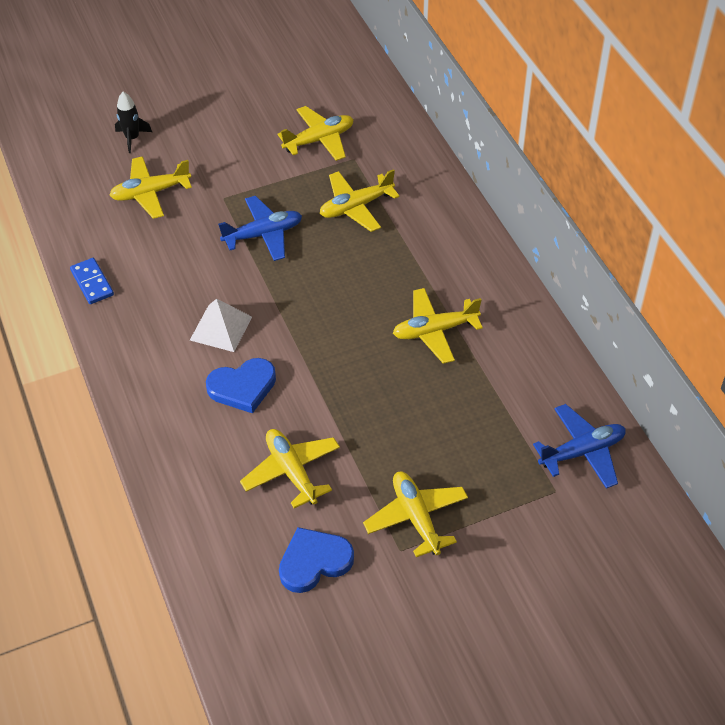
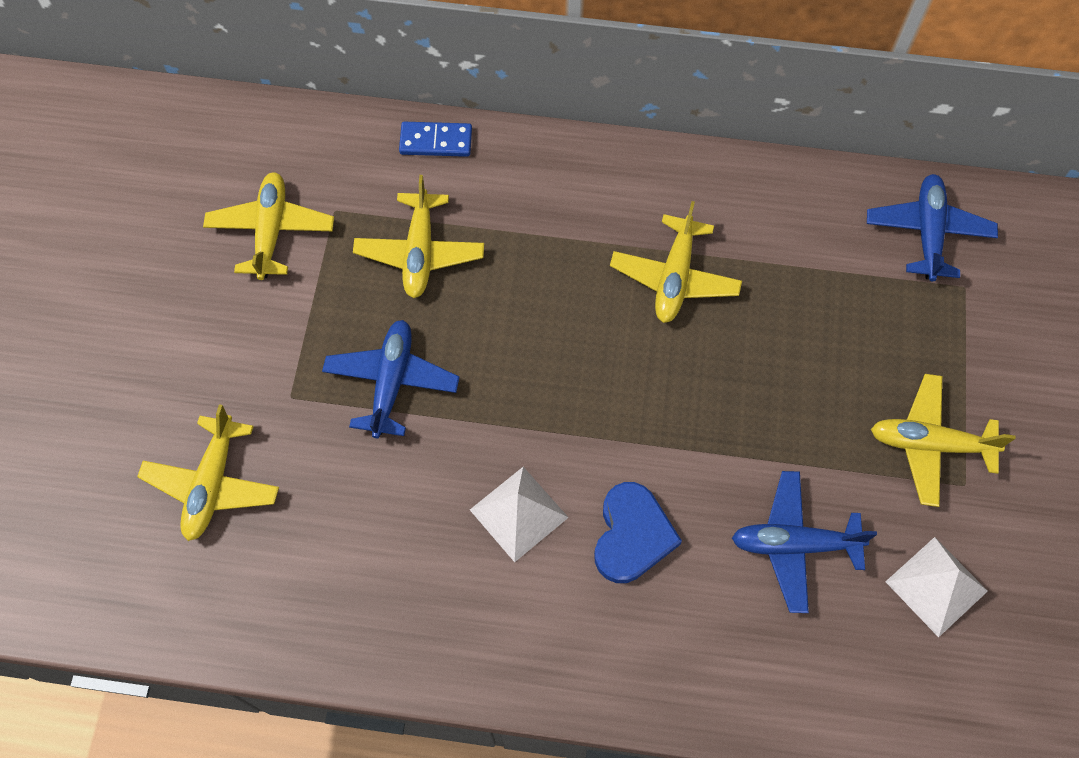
camera: 60 degrees left, 15 degrees up
blue domino [70,258,114,304] -> blue domino moved to [399,122,472,157]
black rocket [115,92,152,153] -> none
yellow plane [240,429,340,508] -> blue plane [732,471,877,613]
blue heart [279,527,354,593] -> white pyramid [885,537,988,638]

